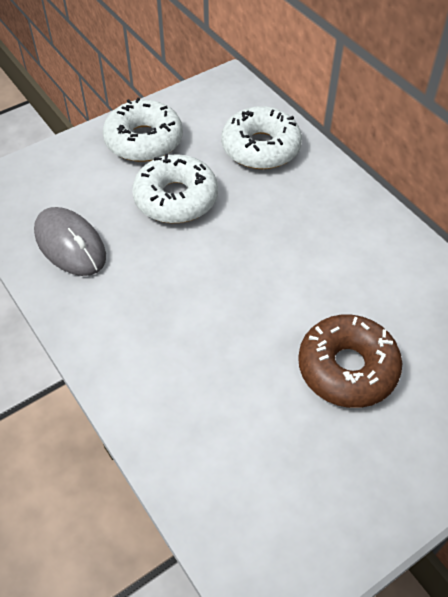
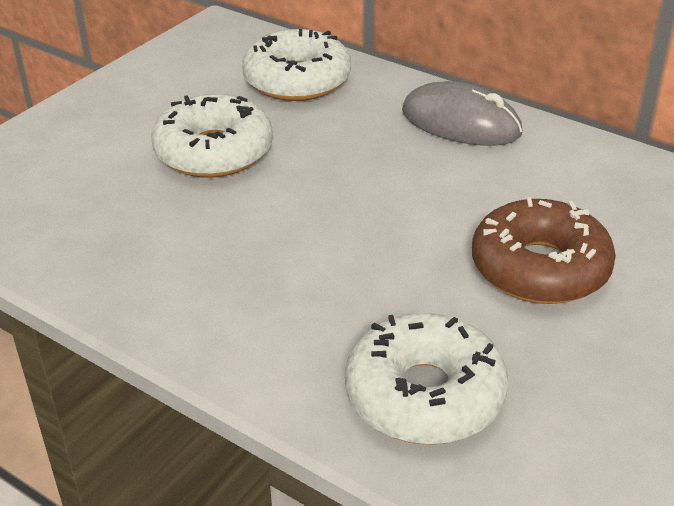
camera: 20 degrees left, 15 degrees down
grey mouse [34,207,106,276] -> grey mouse moved to [402,81,523,146]
white donut [103,97,183,162] -> white donut moved to [345,313,508,445]

